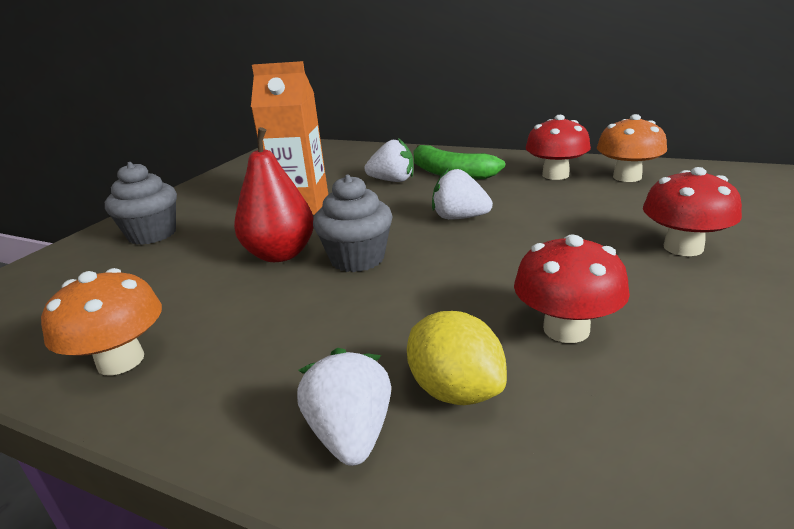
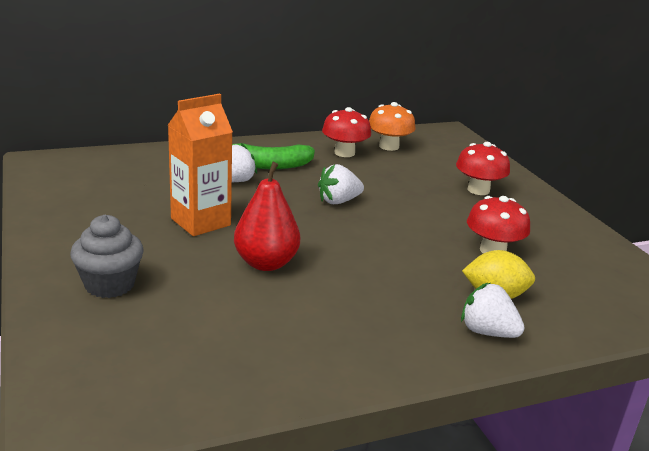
camera: 50 degrees left, 0 degrees up
orange mushroom [41,268,162,375] -> none
grey cupcake [313,175,393,272] -> none

